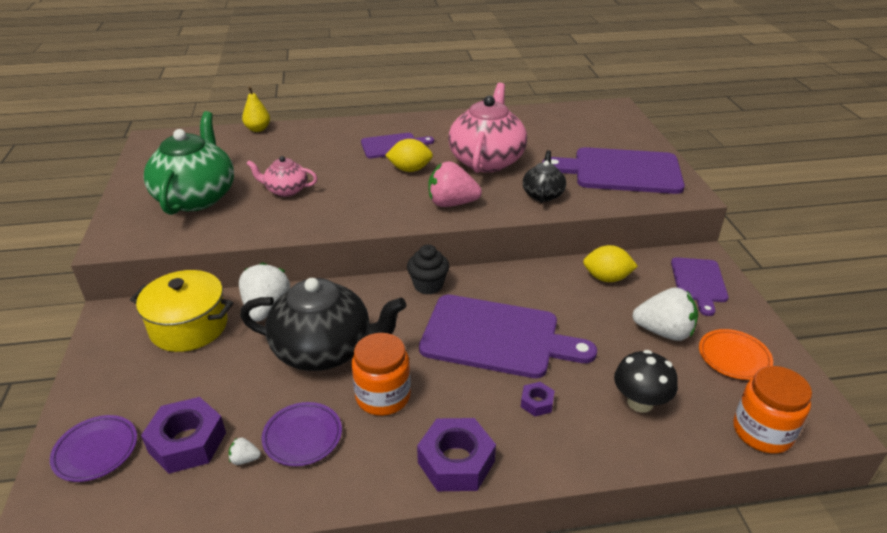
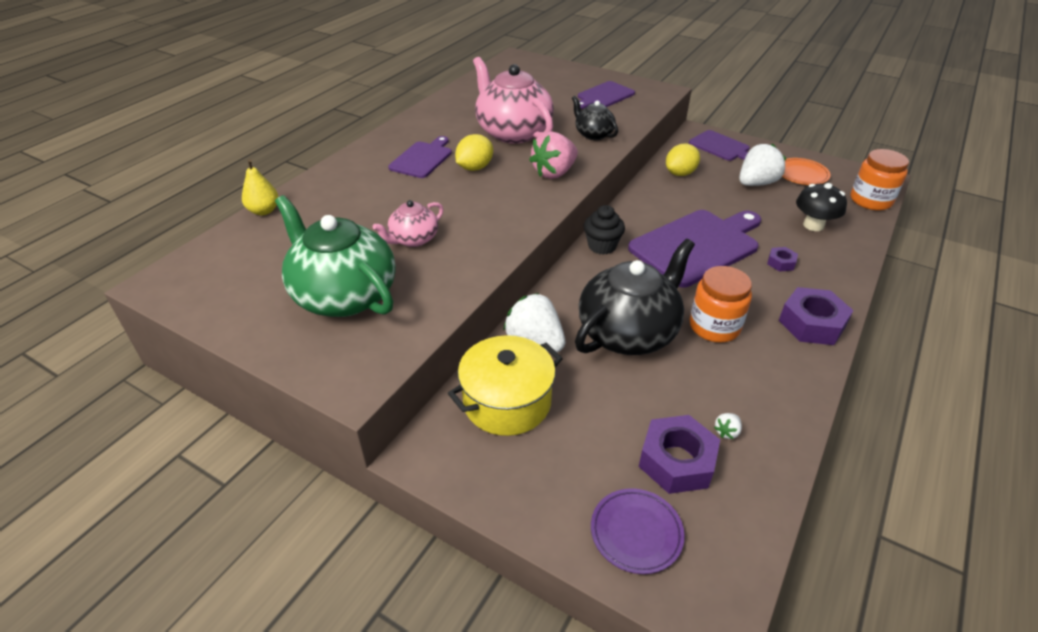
camera: 50 degrees left, 5 degrees up
purple plate [262,402,342,466] -> none
purple cutting board [542,147,685,194] -> purple cutting board [578,81,635,109], size x0.56

